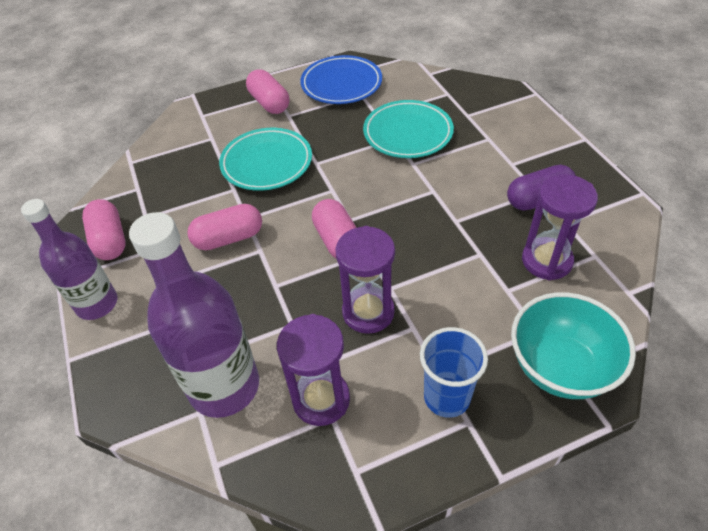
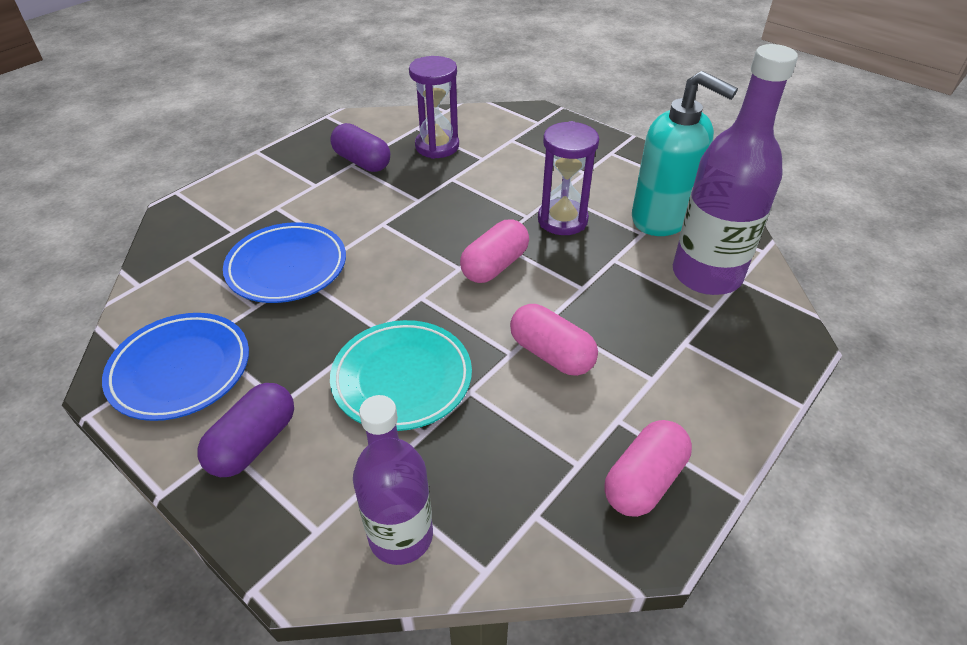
camera: 120 degrees left, 5 degrees down
purple bottle [21,199,117,320] -> purple bottle moved to [353,395,433,565]
pink capsule [246,69,289,114] -> purple capsule [197,383,294,477]
purple hourglass [277,314,350,426] -> turquoise soap dispenser [632,71,738,236]
turquoise plate [363,100,454,158] -> blue plate [223,222,346,303]
blue cup [420,327,488,418] -> none
turquoise bowl [511,292,636,399] -> none

